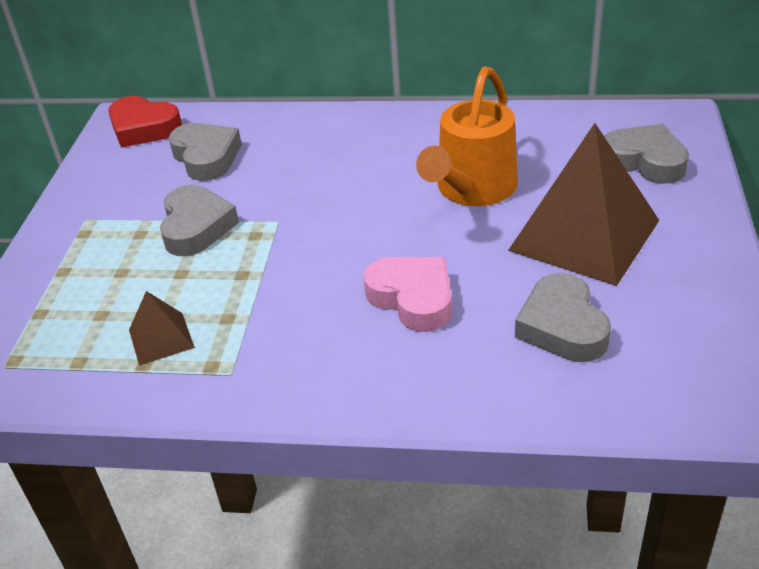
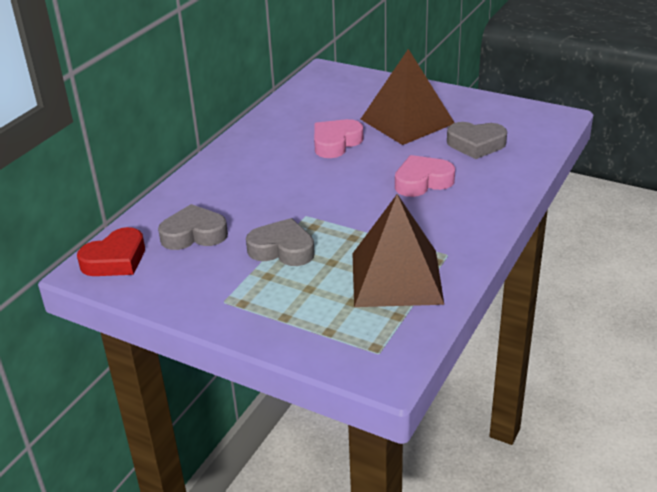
camera: 70 degrees left, 5 degrees down
brown pyramid [129,291,195,366] -> brown pyramid [352,194,444,307], size x2.20
orange watering can [416,67,518,206] -> pink heart [314,119,363,158]
grey heart [604,124,689,184] -> none

